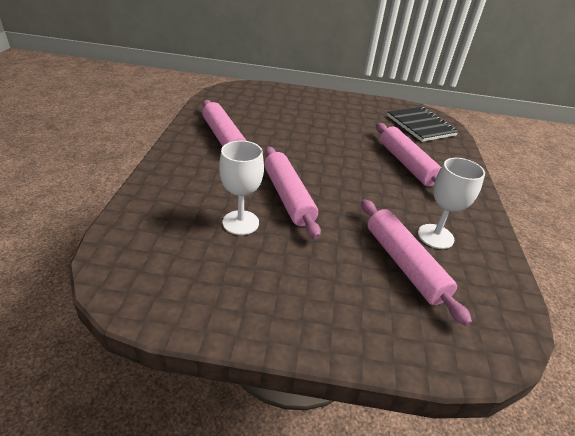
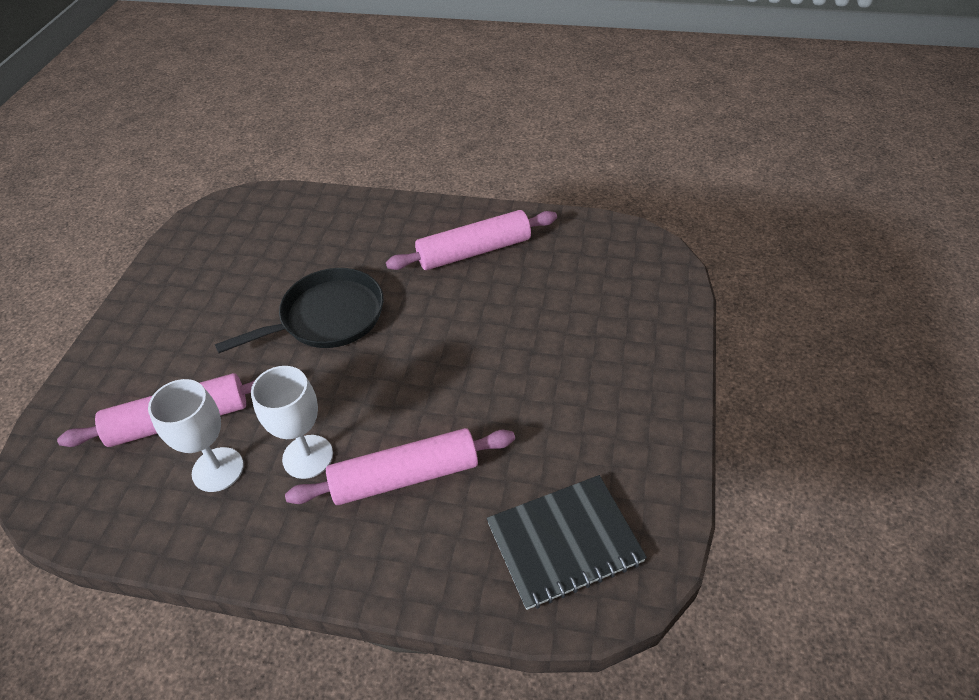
camera: 100 degrees right, 10 degrees up
white goblet [219,141,264,235] -> white goblet moved to [251,366,333,479]
pink rolling pin [264,146,321,239] -> black pan [215,268,384,353]

